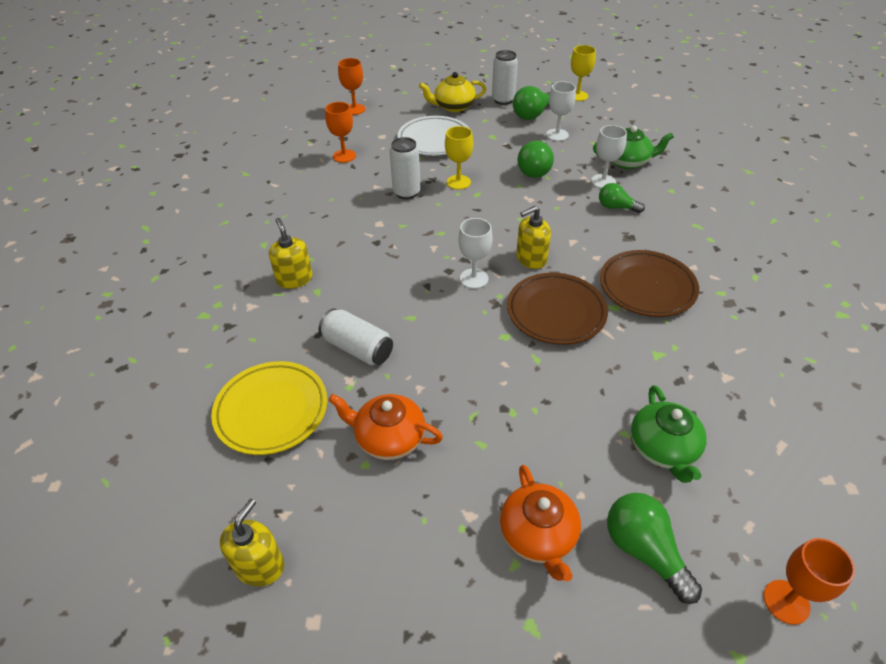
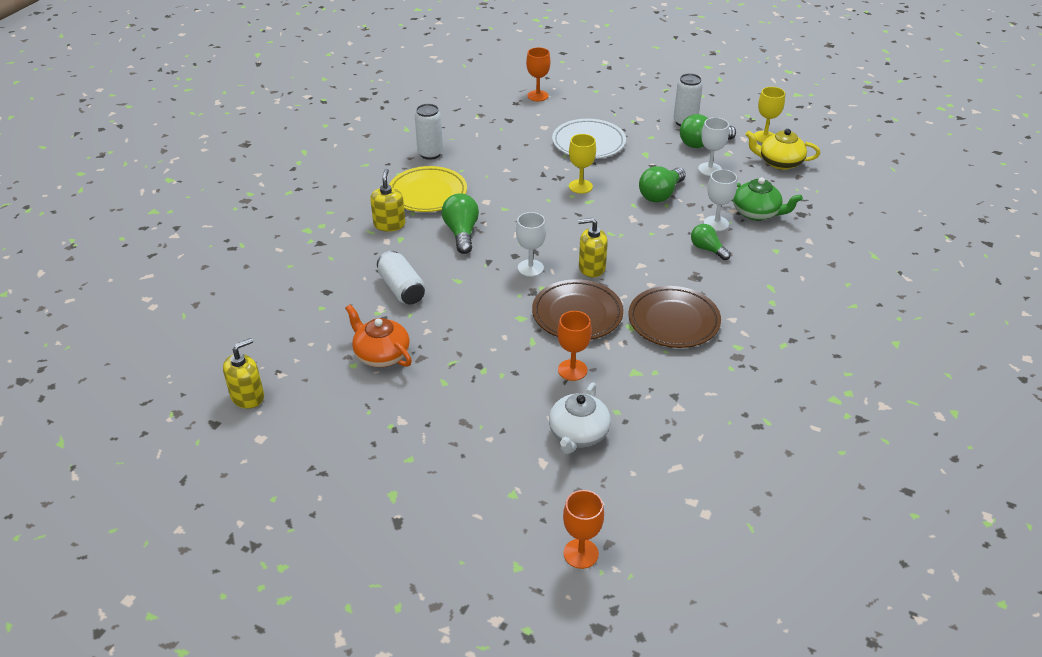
camera: 25 degrees right, 5 degrees down
yellow plate [211,361,327,455] -> yellow plate moved to [389,166,467,212]
orange goblet [325,102,356,163] -> orange goblet moved to [557,311,592,381]
white can [390,137,421,199] -> white can moved to [415,104,443,160]
yellow teapot [419,72,486,112] -> yellow teapot moved to [745,129,820,170]
orange teapot [500,465,581,581] -> none
green light bulb [607,493,702,604] -> green light bulb moved to [442,193,479,254]
green teapot [631,385,707,483] -> white teapot [549,383,611,454]

